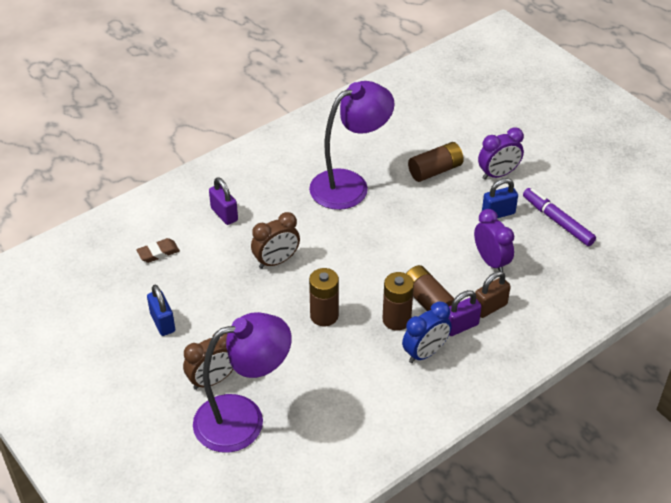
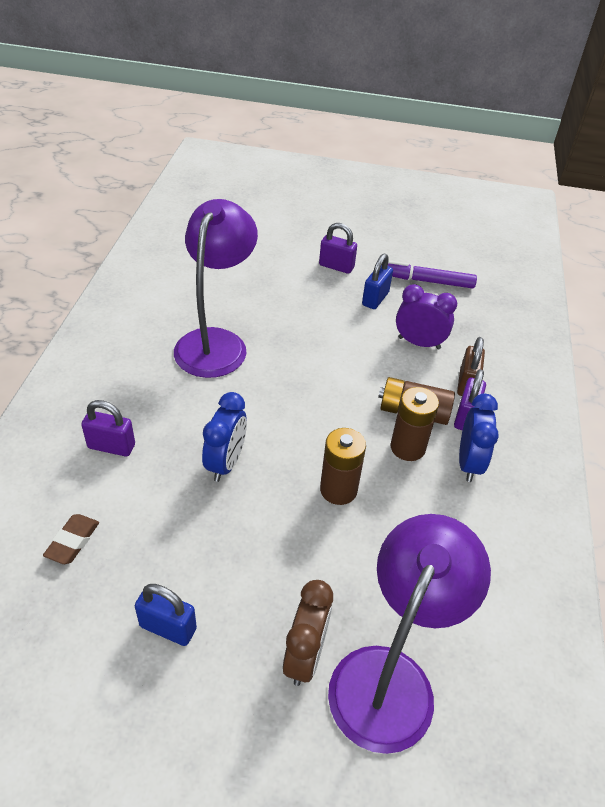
camera: 45 degrees left, 0 degrees up
brown clock [251,212,300,269] -> blue clock [202,392,247,482]
brown battery [408,142,464,182] -> none
purple clock [478,127,524,180] -> purple padlock [319,223,357,274]

